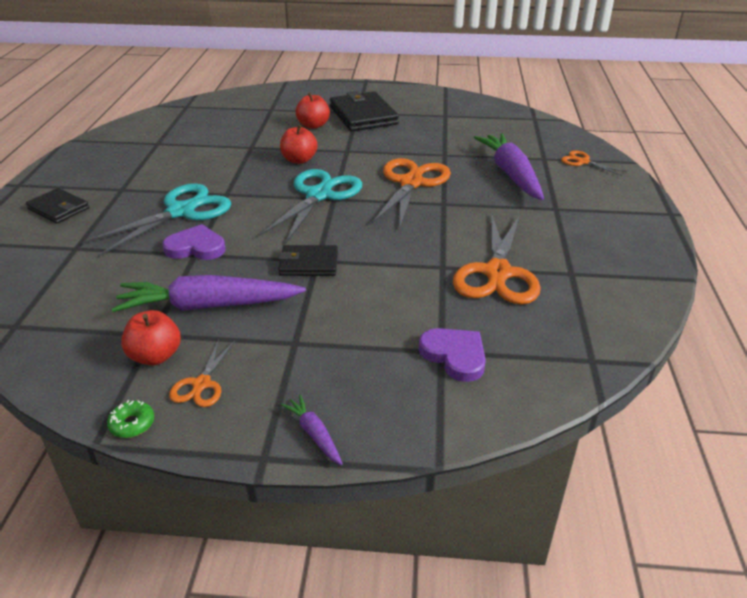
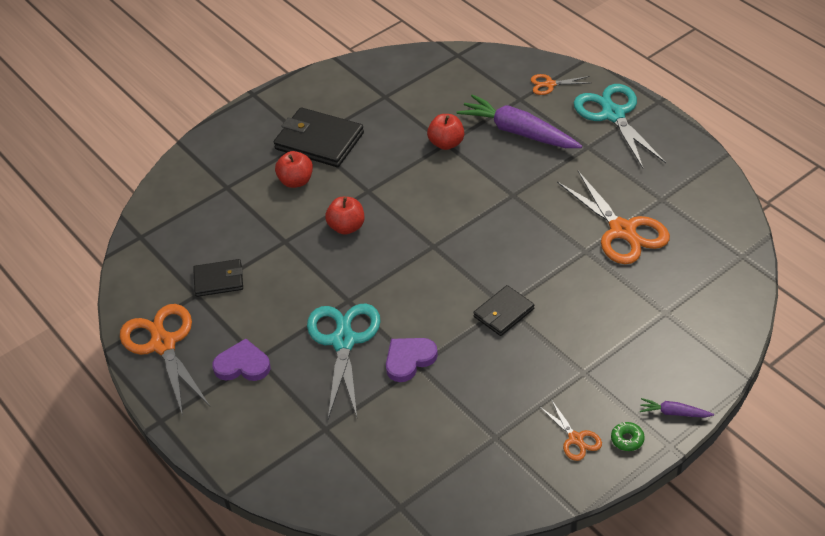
camera: 40 degrees left, 10 degrees up
black wallet [26,188,89,223] -> black wallet moved to [193,259,243,297]
green donut [107,400,154,438] -> green donut moved to [611,422,645,451]
purple carrot [112,275,306,312] -> none
red apple [121,310,181,365] -> red apple moved to [427,114,464,150]
turquoise scissors [259,169,362,244] -> turquoise scissors moved to [574,84,666,168]
orange scissors [372,158,451,230] -> orange scissors moved to [120,304,210,416]
purple heart [419,328,486,382] -> purple heart moved to [212,339,271,381]

